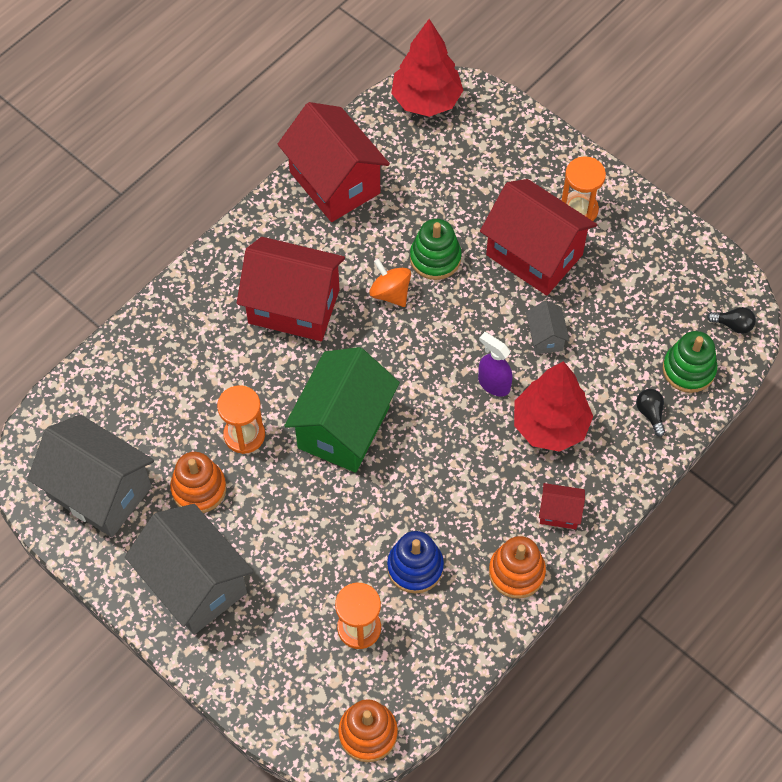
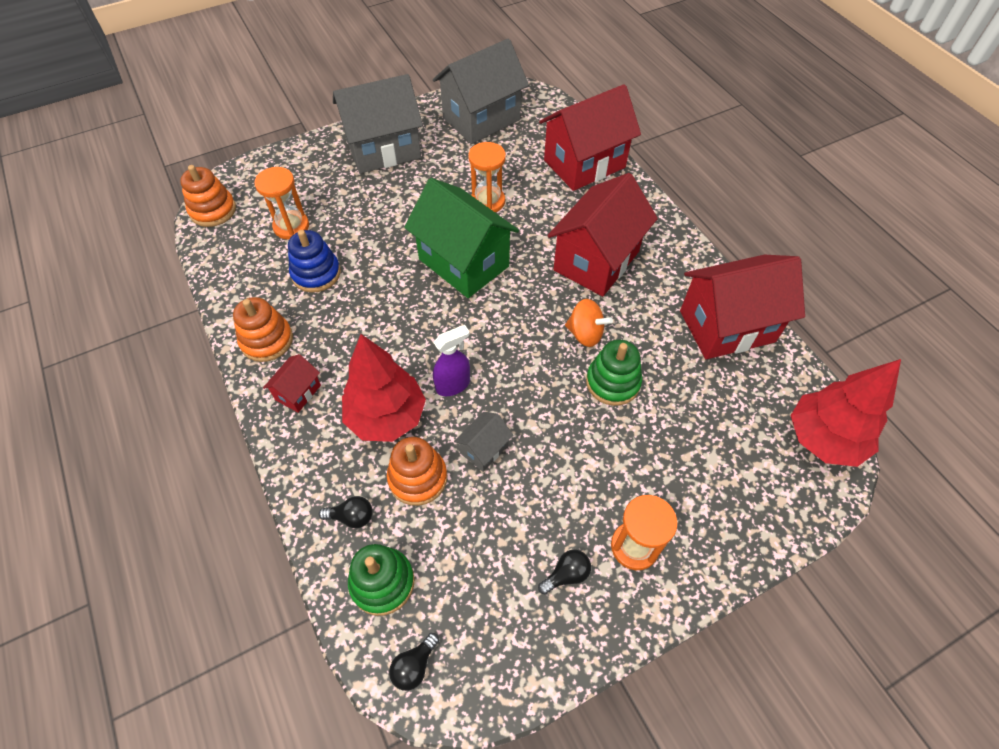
camera: 110 degrees right, 5 degrees down
orange stacking toy [170,452,226,513] -> orange stacking toy moved to [387,437,447,506]
orange spinning top [369,259,411,307] -> orange spinning top turned 45 degrees clockwise [565,299,613,347]
red house [480,179,597,296] -> red house moved to [539,84,641,191]
grey house [526,301,570,355] -> grey house turned 60 degrees counterclockwise [454,412,513,472]
none -> black light bulb [538,550,591,595]

